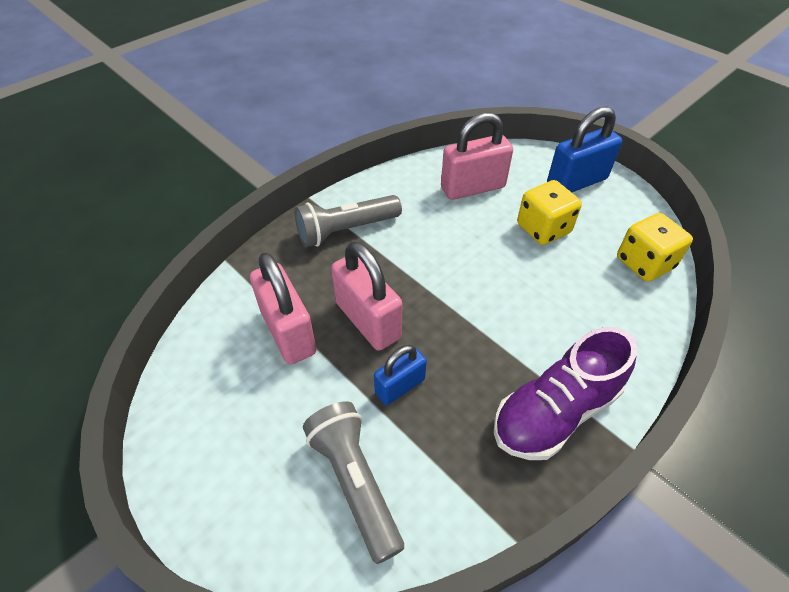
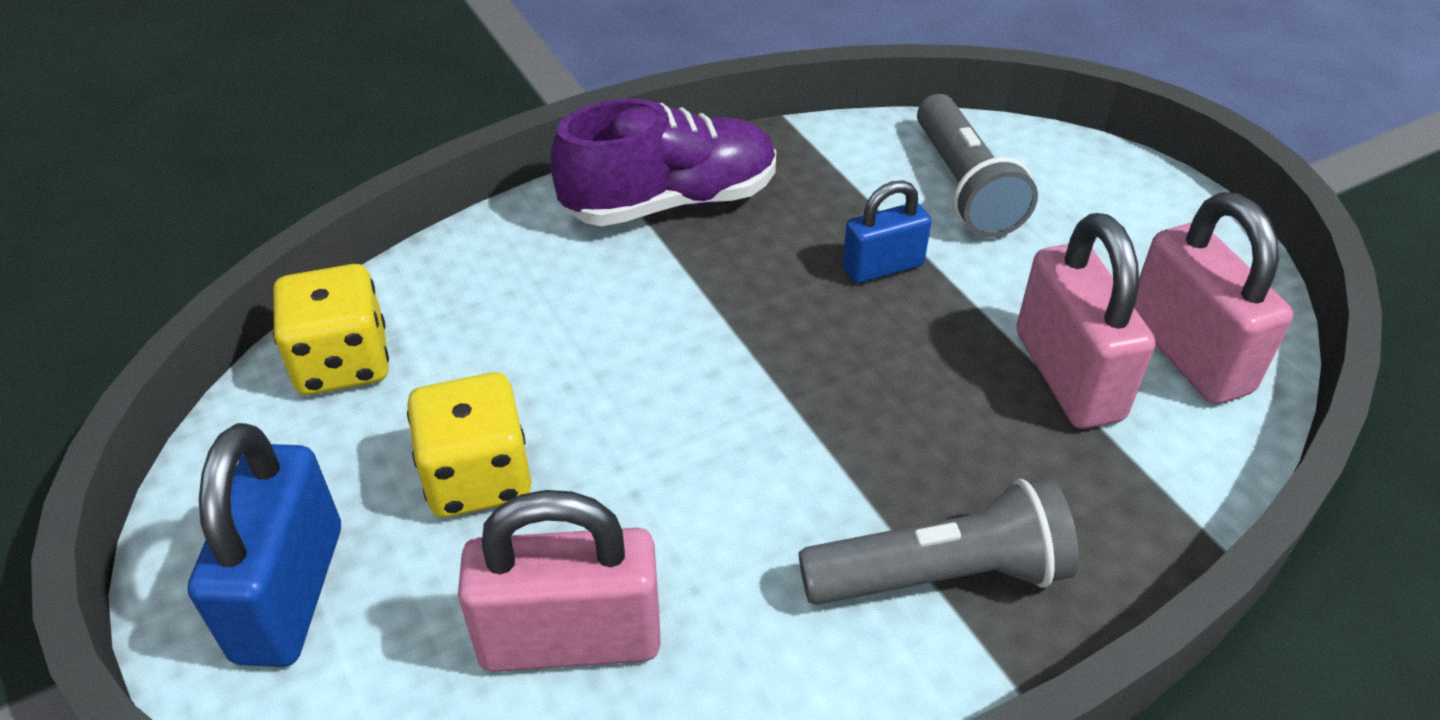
camera: 165 degrees left, 5 degrees down
pink padlock [331,242,402,351] -> pink padlock moved to [1134,192,1293,404]
blue padlock [547,106,622,192] -> blue padlock turned 75 degrees counterclockwise [188,423,341,667]

